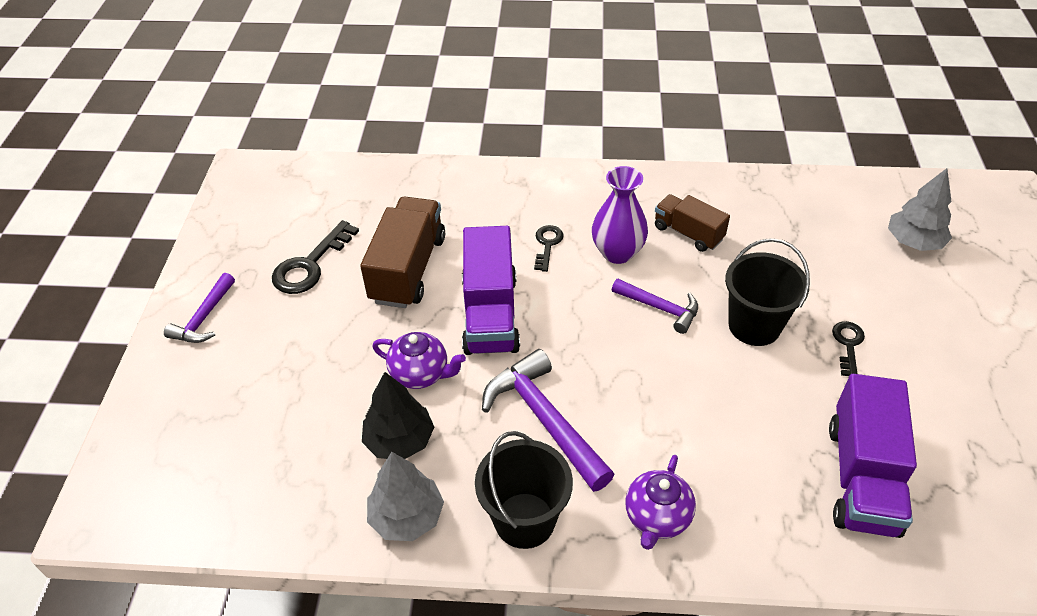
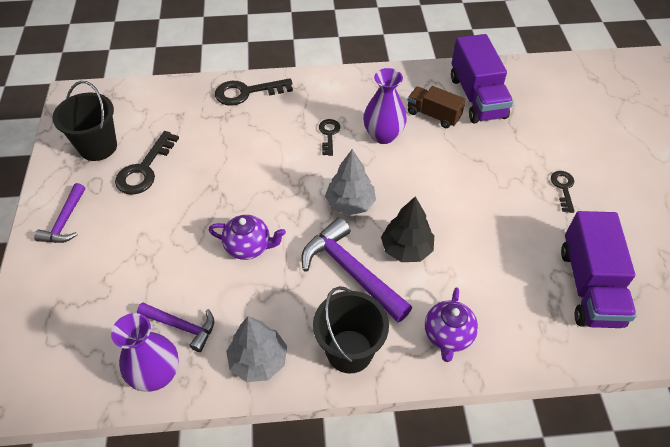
camera: 10 degrees left, 5 degrees up
brown truck [360,196,445,308] -> none
black tree [362,372,434,459] -> black tree moved to [381,196,434,262]
purple truck [462,226,520,355] -> purple truck moved to [451,34,513,123]
purple hammer [612,279,698,334] -> purple hammer moved to [137,302,214,352]
black bucket [725,238,810,346] -> black bucket moved to [52,81,117,161]
grey tree [888,168,952,251] -> grey tree moved to [325,149,376,215]
none -> purple vase [111,313,179,392]
none -> black key [215,78,293,106]

